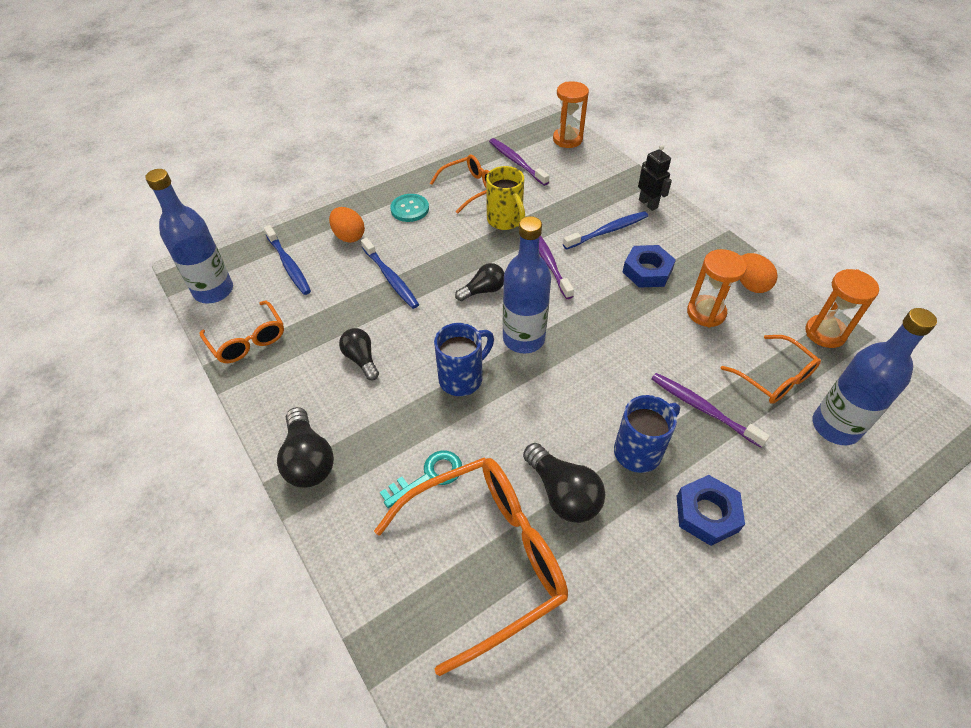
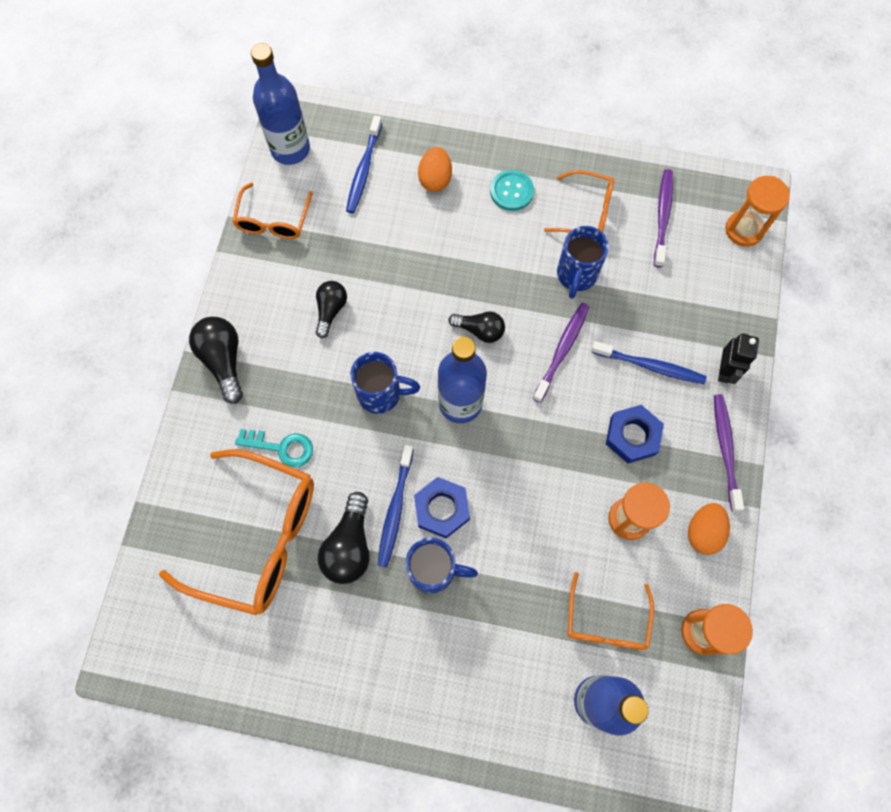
camera: 45 degrees right, 20 degrees up
black light bulb [277,407,334,488] -> black light bulb turned 135 degrees clockwise [189,317,243,404]
blue toothbrush [361,238,419,309] -> blue toothbrush moved to [378,445,414,567]
yellow mug [486,166,525,230] -> blue mug [557,226,609,299]
purple toothbrush [652,373,770,447] -> purple toothbrush moved to [714,394,744,512]
blue nut [677,475,745,546] -> blue nut moved to [414,477,470,538]

